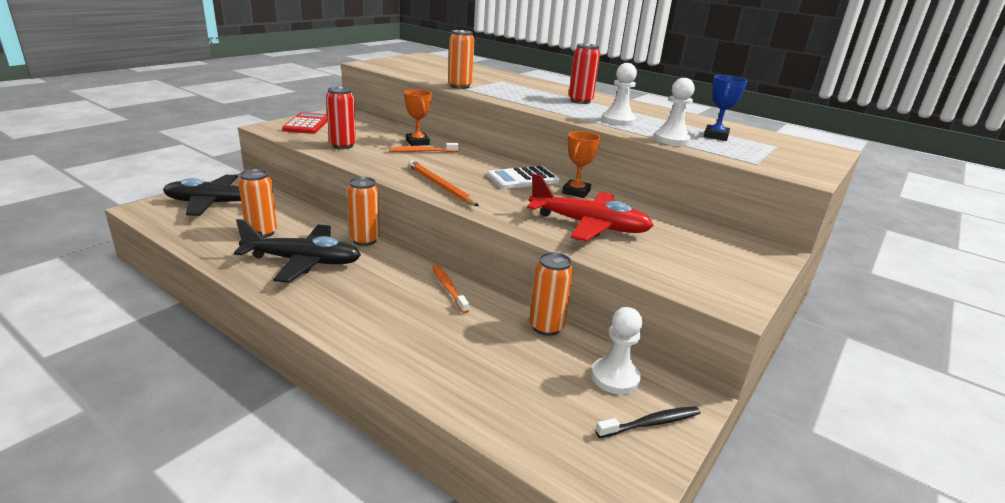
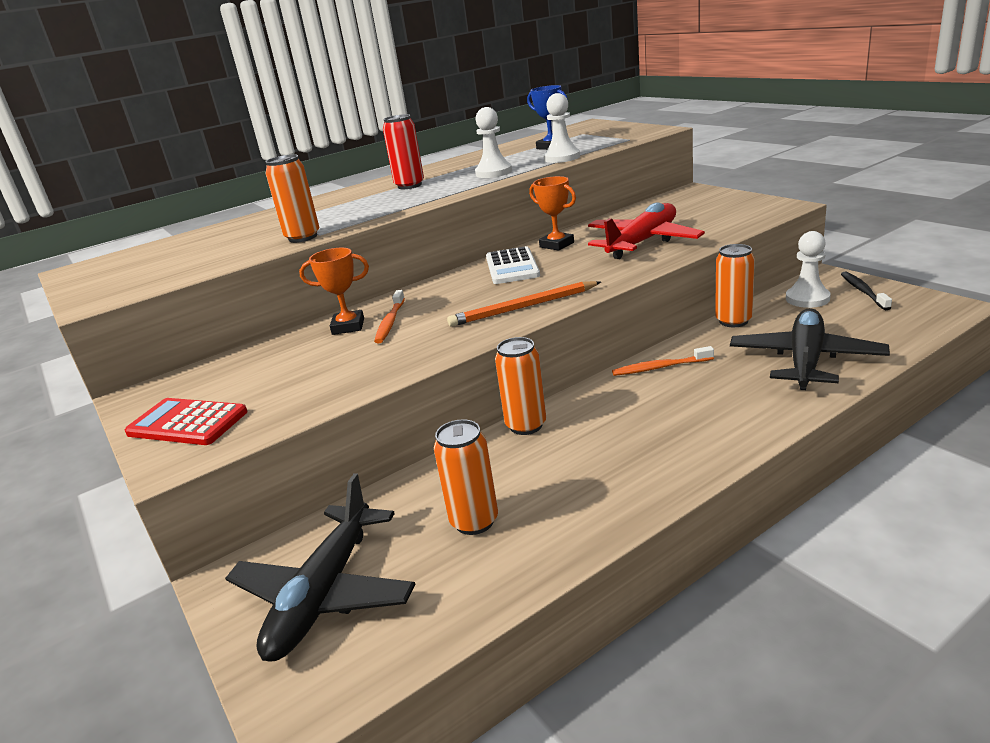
camera: 65 degrees left, 0 degrees up
black plane [234,219,361,283] -> black plane moved to [730,308,890,390]
red can [326,87,356,149] -> none

